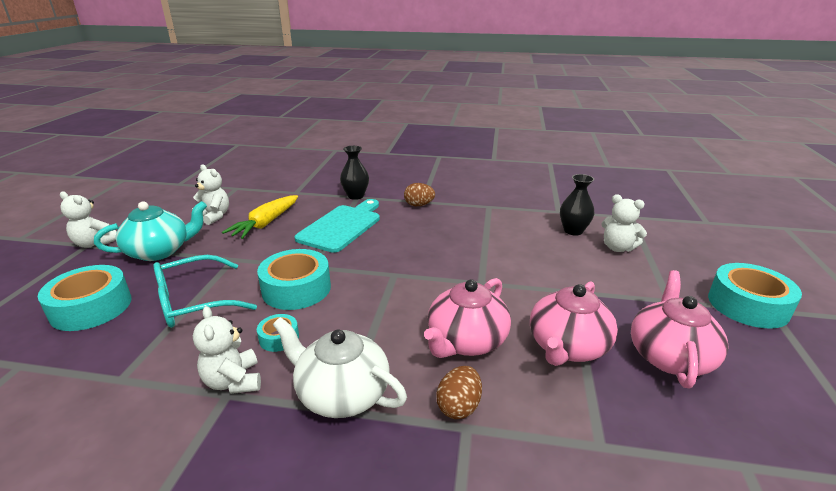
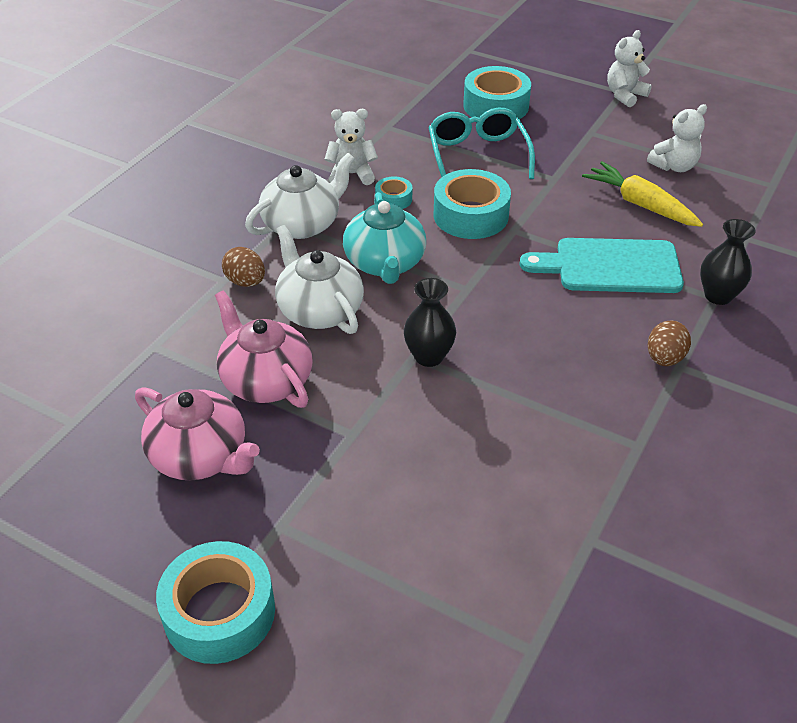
camera: 110 degrees right, 15 degrees up
turquoise teapot [94,201,207,261] -> turquoise teapot moved to [343,192,426,284]
turquoise cutting board [295,199,380,253] -> turquoise cutting board turned 135 degrees clockwise [520,238,684,293]
pink teapot [424,278,511,358] -> white teapot [275,225,364,334]
black vase [560,174,595,236] -> black vase moved to [404,278,456,367]
white teddy bear [602,194,647,252] -> none

